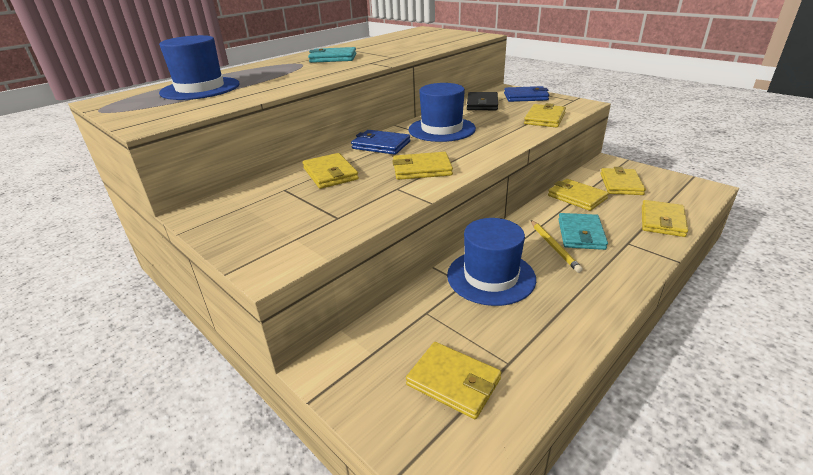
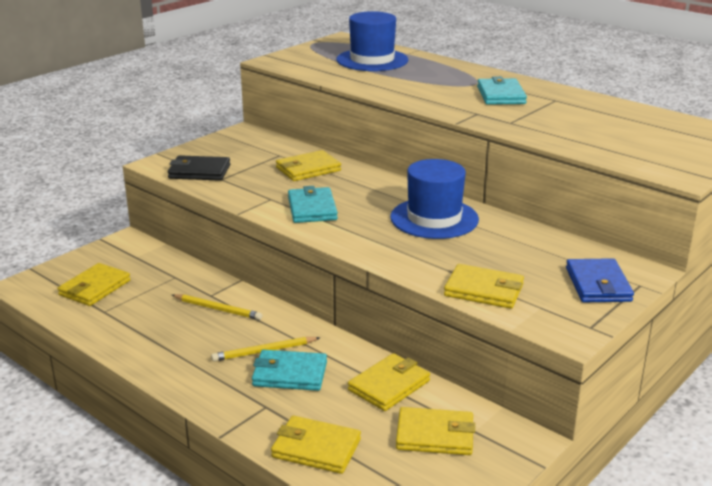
camera: 85 degrees right, 5 degrees down
blue wallet [351,130,410,155] -> none
yellow wallet [393,152,453,180] -> turquoise wallet [288,186,338,223]
blue hat [447,218,536,306] -> yellow pencil [172,294,262,320]
black wallet [467,92,498,110] -> black wallet moved to [168,155,230,181]

